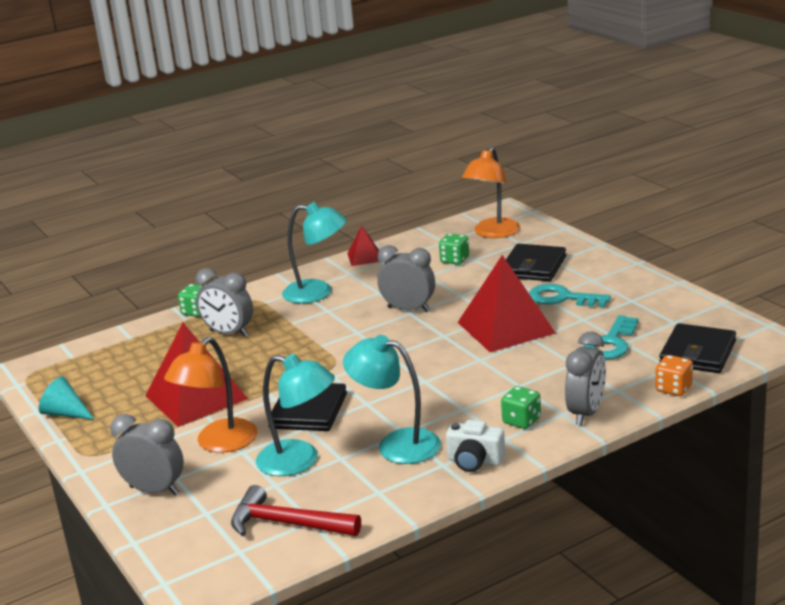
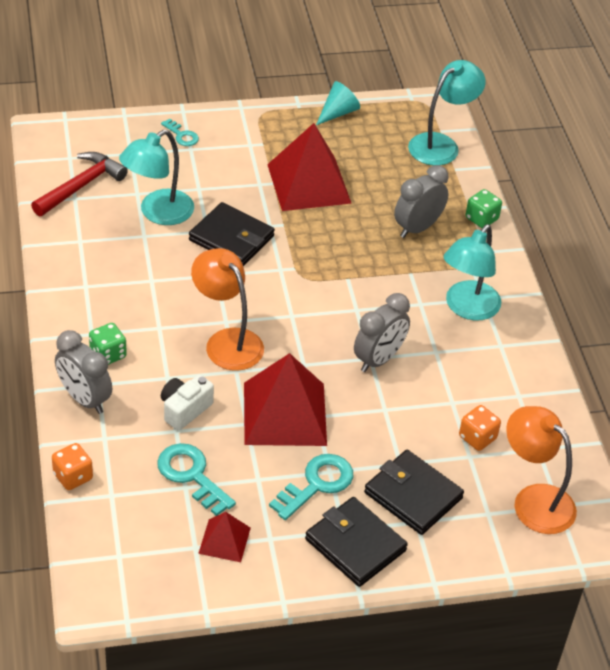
camera: 105 degrees right, 20 degrees up
grey clock [110,414,184,495] -> turquoise key [161,118,199,146]
orange lamp [164,337,257,453] -> orange lamp moved to [191,248,264,371]
turquoise lamp [343,335,441,464] -> turquoise lamp moved to [408,60,486,166]
red pyramid [347,225,379,266] -> red pyramid moved to [198,512,251,562]
green dice [439,234,469,265] -> orange dice [459,405,501,451]
white camera [446,420,505,472] -> white camera moved to [161,375,214,431]
black wallet [659,323,736,373] -> black wallet moved to [305,497,408,587]

